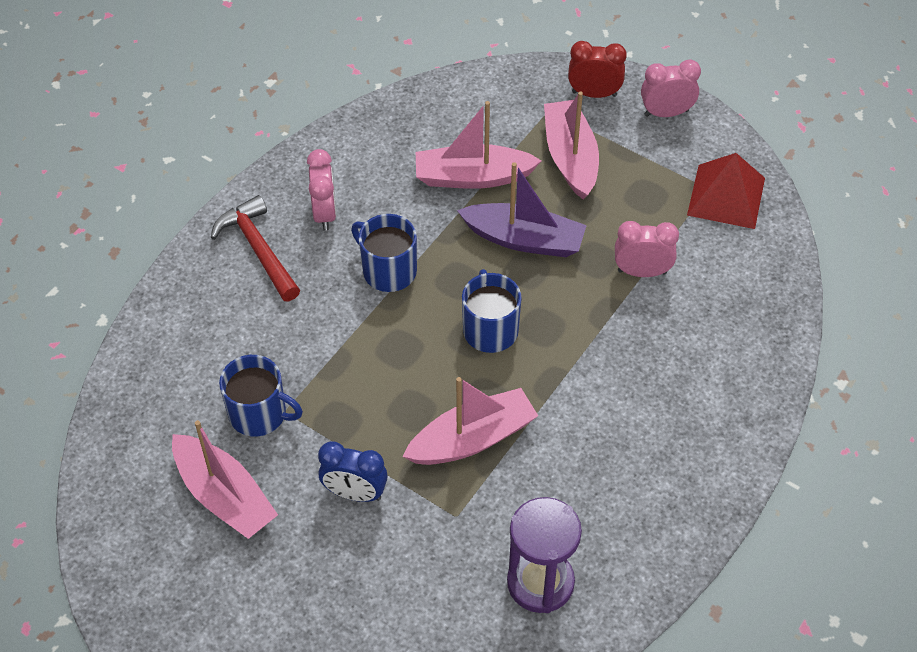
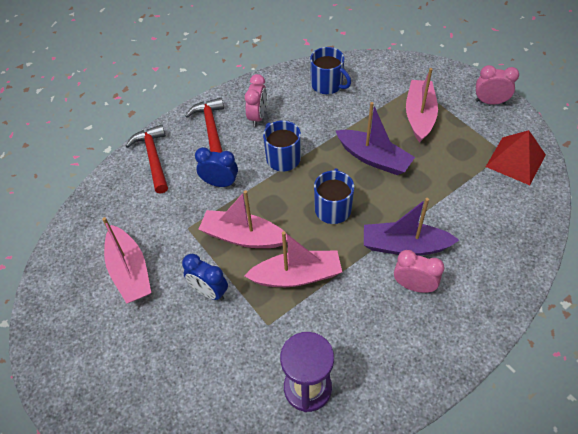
camera: 20 degrees right, 0 degrees up
blue mug [219,355,303,437] -> blue mug moved to [310,47,351,94]
pink boat [416,101,542,189] -> pink boat moved to [199,190,287,248]
red clock [568,41,627,98] -> none
pink clock [615,221,679,277] -> pink clock moved to [394,250,444,293]
none -> red hammer [126,125,168,194]
none -> blue clock [195,147,238,187]
none -> purple boat [364,198,459,256]

